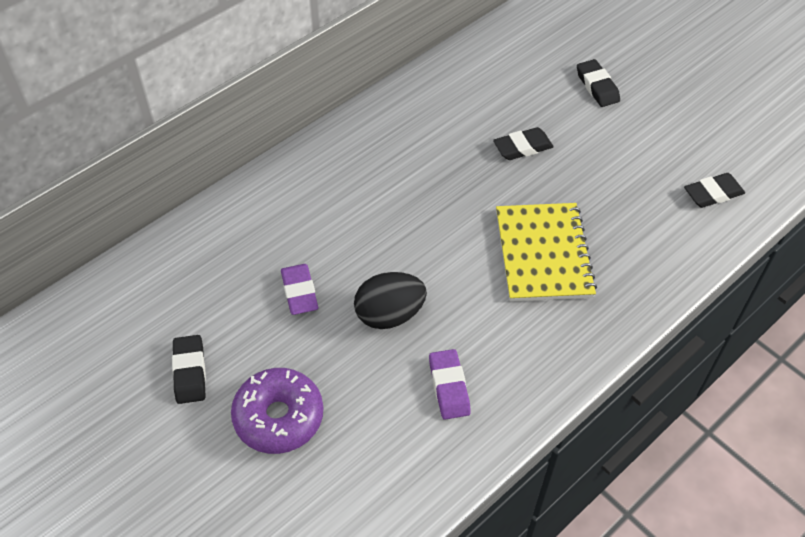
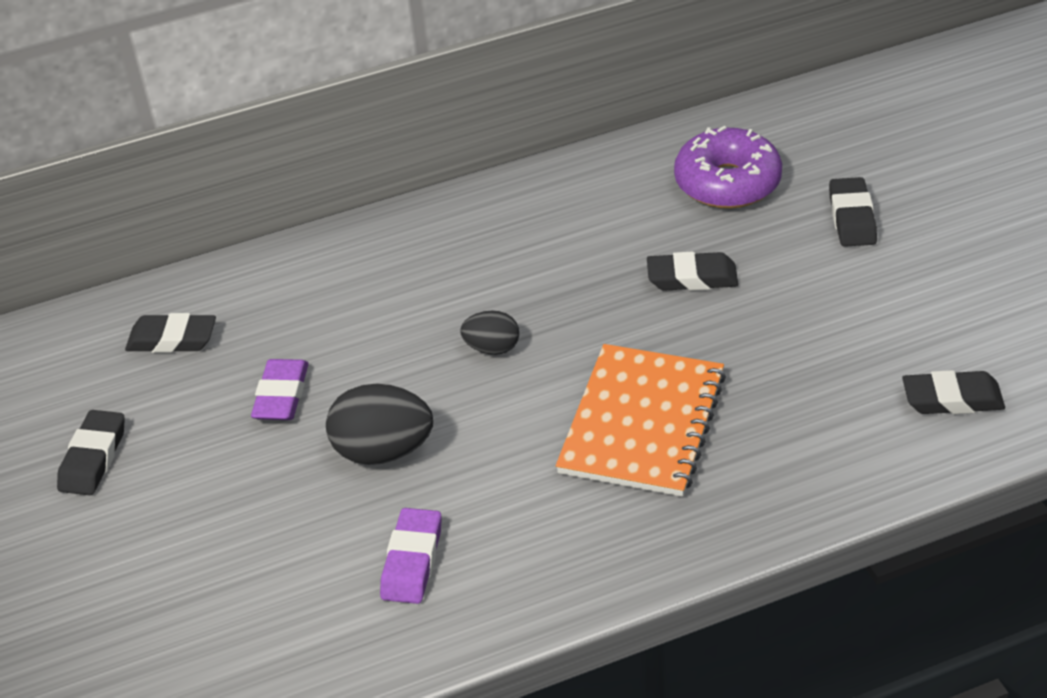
camera: 25 degrees right, 10 degrees down
purple donut [231,368,323,454] -> purple donut moved to [674,126,782,209]
yellow notebook [496,203,597,302] -> orange notebook [556,344,726,497]
none -> black eraser [125,313,216,353]
none -> black egg [460,311,519,355]

